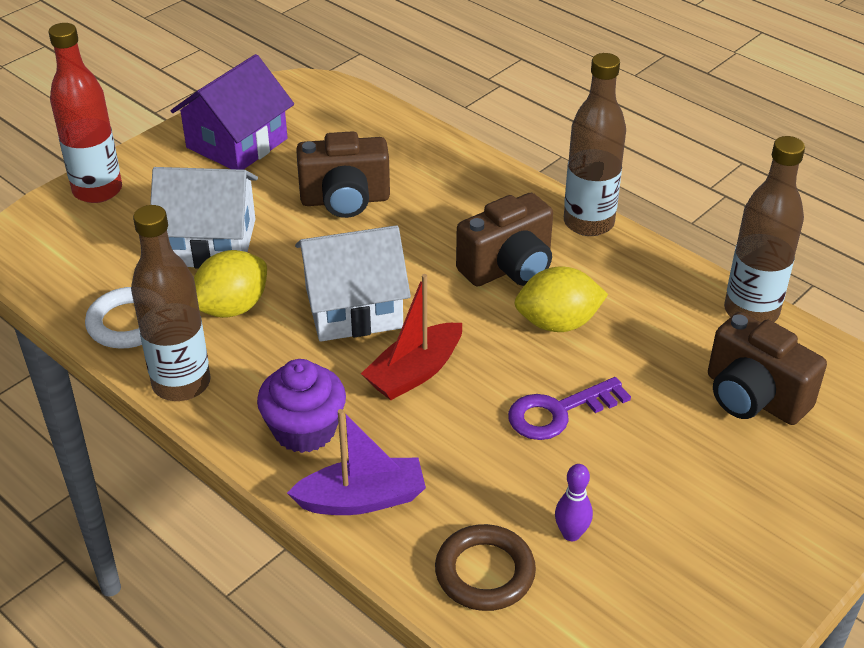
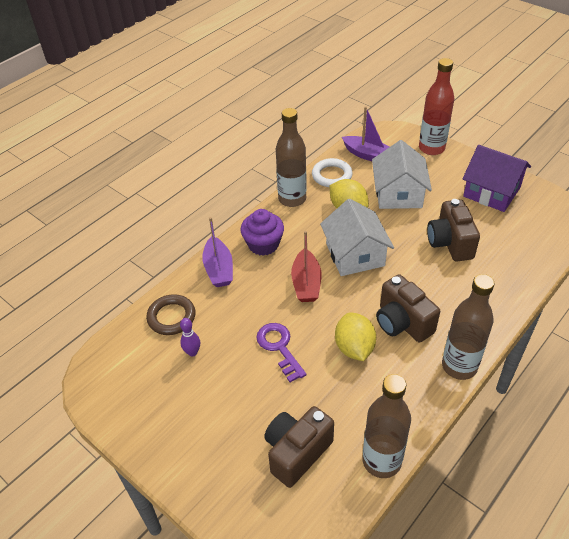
camera: 90 degrees right, 5 degrees up
red boat [361,274,462,400] -> red boat turned 135 degrees counterclockwise [291,231,321,302]
none -> purple boat [342,106,390,161]

